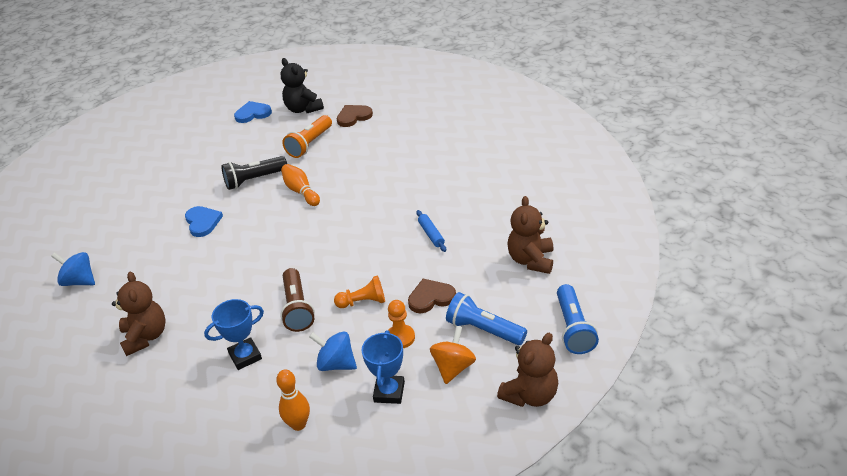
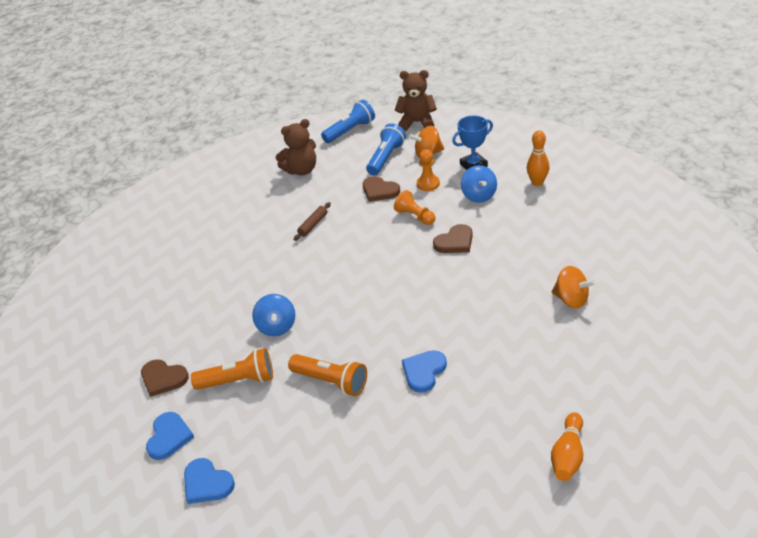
camera: 125 degrees left, 0 degrees up
blue spinning top [51,252,95,286] -> blue spinning top moved to [252,294,295,336]
brown teddy bear [112,271,166,356] -> orange spinning top [551,266,596,308]
blue trophy [204,299,264,370] -> none
black flashlight [221,156,287,190] -> orange flashlight [288,354,367,396]
brown flashlight [280,268,315,332] -> brown heart [433,224,473,253]
black teddy bear [281,58,324,113] -> blue heart [146,412,194,460]
orange bowling pin [281,164,320,206] -> orange bowling pin moved to [551,412,583,481]
blue rolling pin [416,210,446,252] -> brown rolling pin [294,202,331,241]
blue flashlight [446,292,527,345] -> blue flashlight turned 150 degrees counterclockwise [366,124,406,175]

